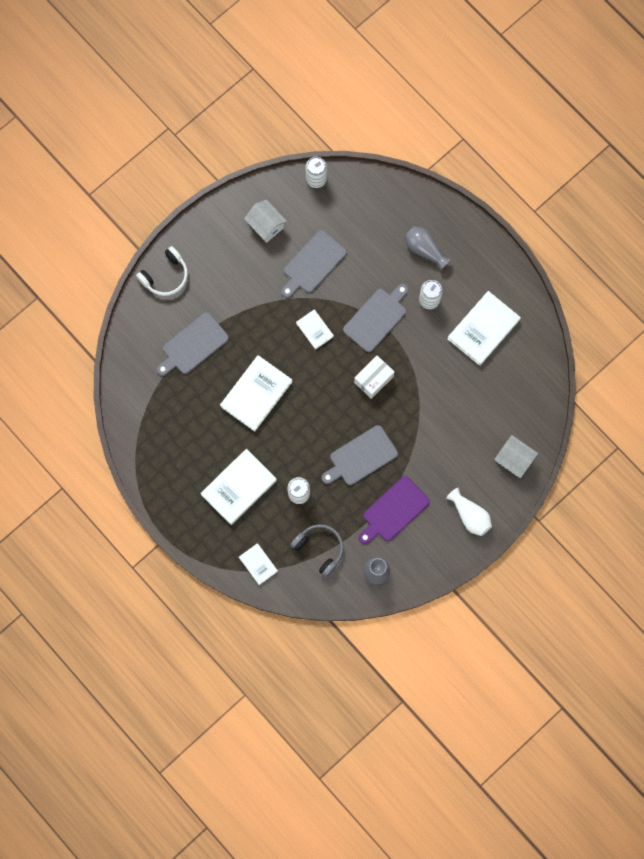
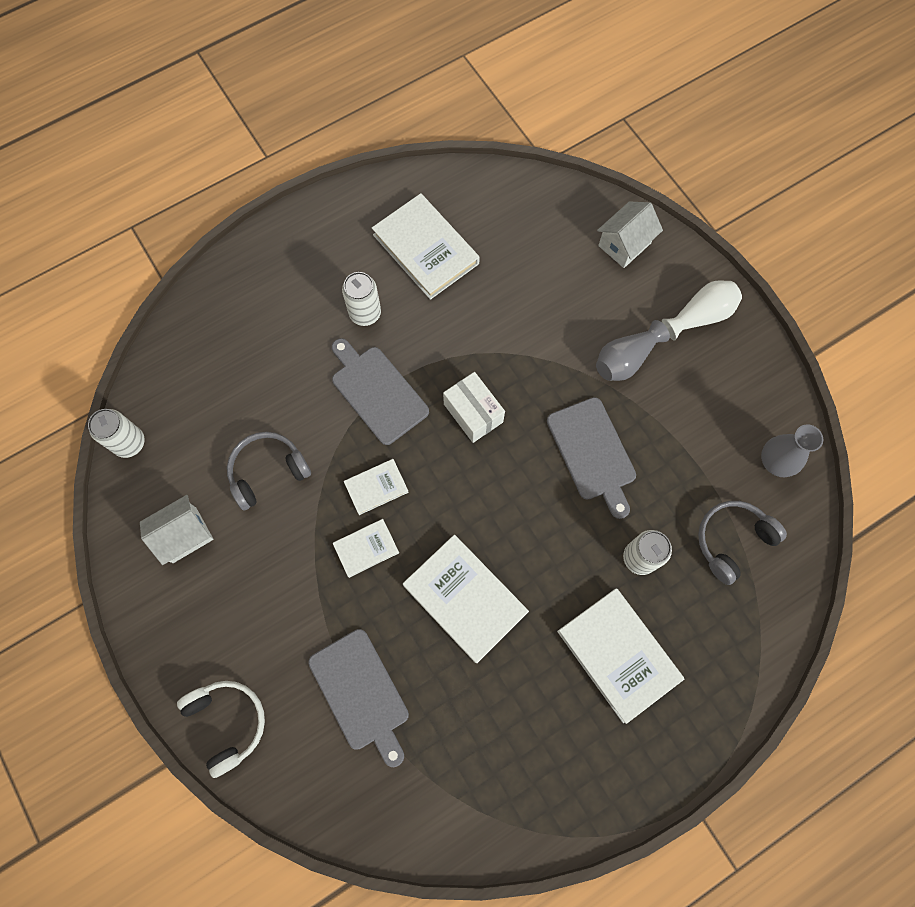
camera: 80 degrees left, 5 degrees down
white book [239,543,278,585] -> white book moved to [333,519,399,578]
grey cutting board [281,230,347,298] -> grey headphones [227,432,311,511]
purple cutting board [359,476,430,544] -> none
grey vase [405,226,451,271] -> grey vase moved to [596,320,670,381]

